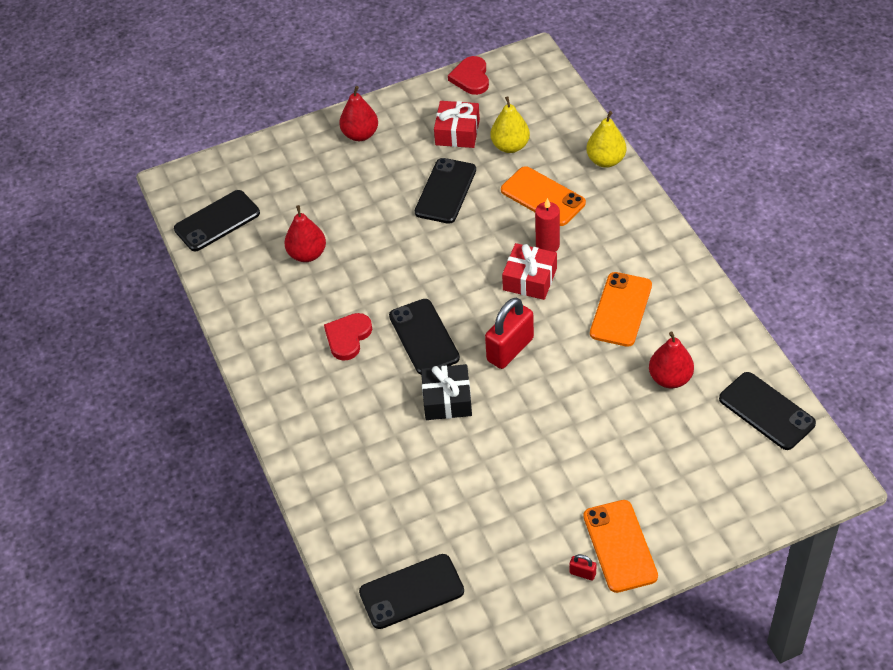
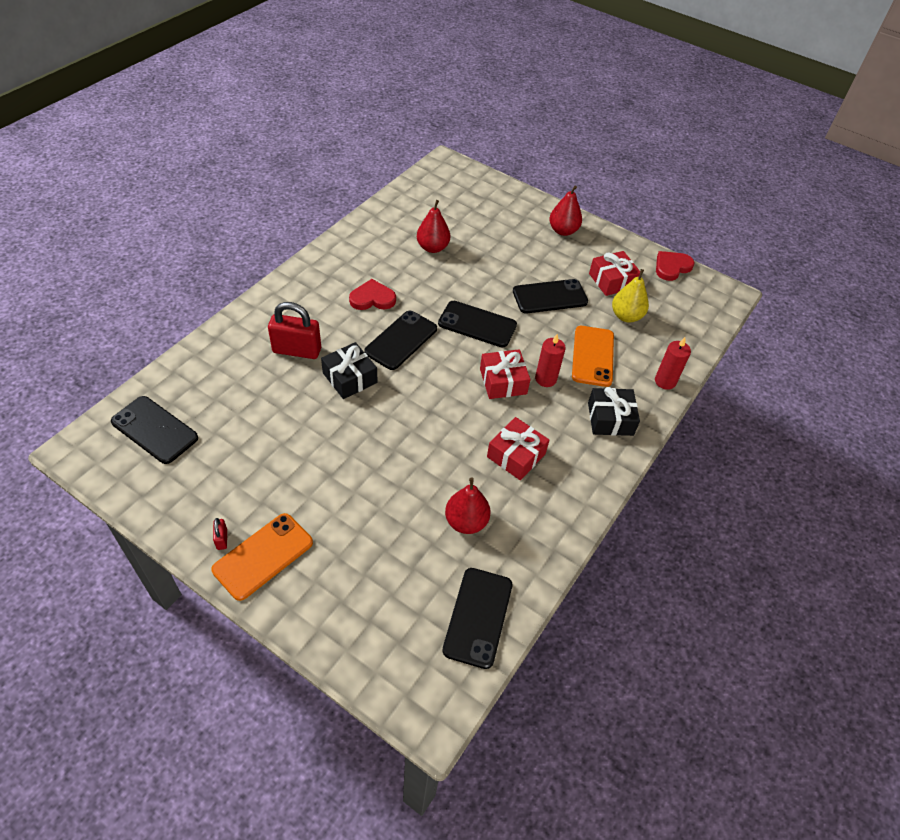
camera: 50 degrees right, 0 degrees up
black phone [174,190,260,251] -> black phone moved to [438,301,517,347]
red padlock [485,298,534,369] -> red padlock moved to [268,302,321,359]
yellow pear [586,111,626,168] -> red candle [655,337,691,390]
orange phone [590,272,652,347] -> red gift [487,417,549,480]
none -> black gift [588,387,640,436]

